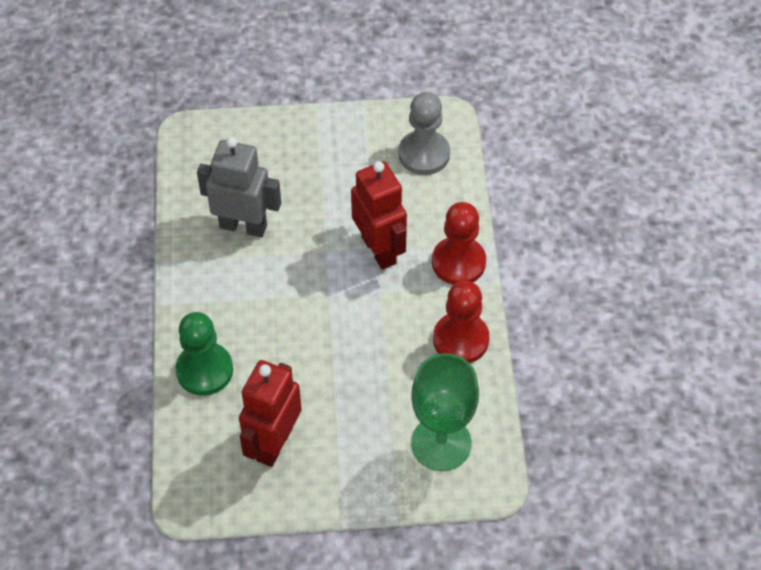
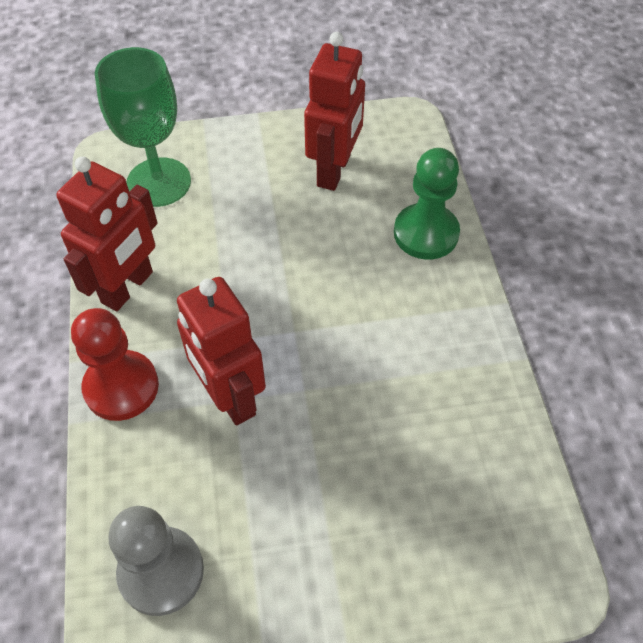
camera: 175 degrees right, 0 degrees up
grey robot [197,137,281,237] -> none
red pawn [433,281,489,363] -> red robot [56,156,158,311]

